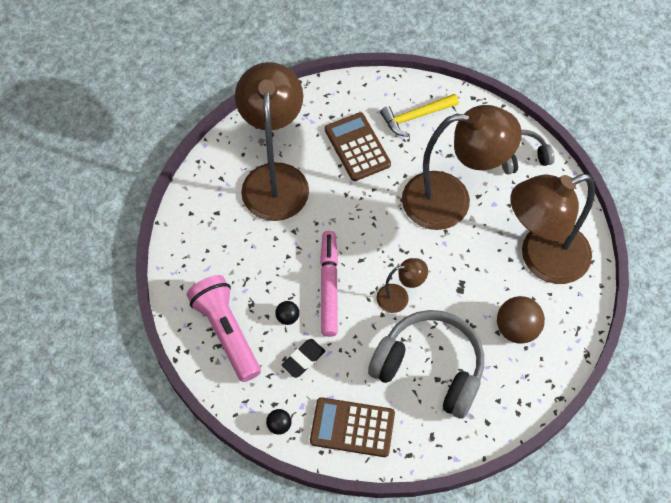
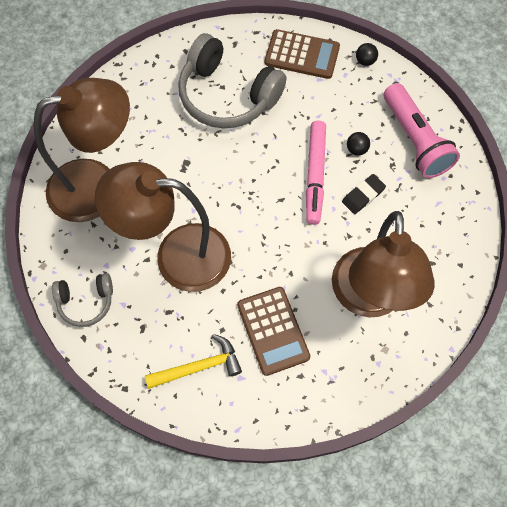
camera: 175 degrees left, 5 degrees up
black eraser [281,339,325,378] -> black eraser moved to [342,174,386,214]
brown lamp [377,258,428,313] -> none
brown ball [497,296,545,344] -> none

